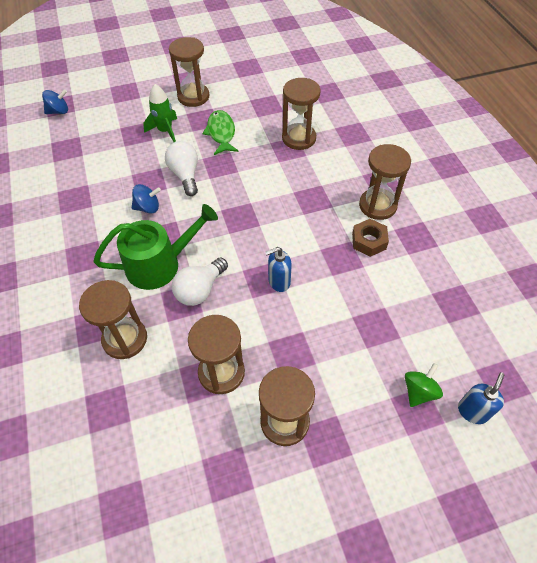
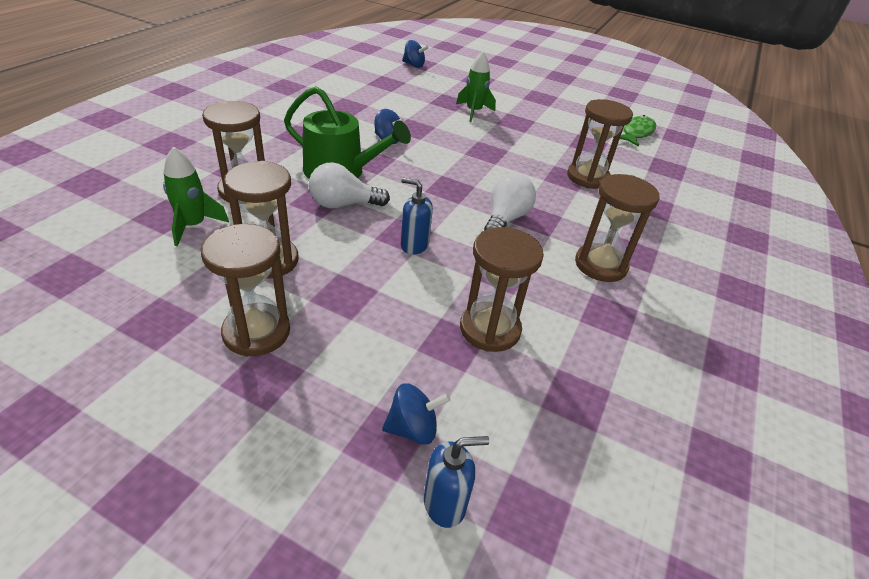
camera: 40 degrees right, 15 degrees down
white light bulb [165,141,198,196] -> white light bulb moved to [484,173,536,231]
brown hourglass [169,37,210,107] -> brown hourglass moved to [460,227,544,352]
green fish [202,110,239,155] -> green fish moved to [613,115,656,147]
brown nut [352,219,389,257] -> none
green spinning top [405,363,443,407] -> blue spinning top [382,383,451,445]
none -> green rocket [163,146,229,246]

